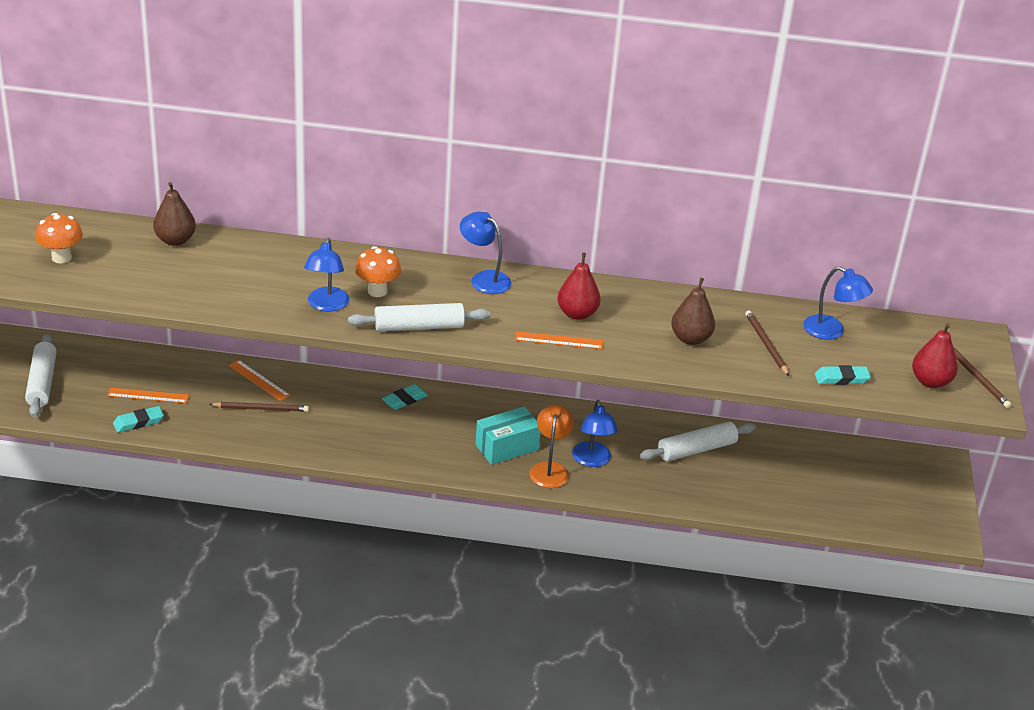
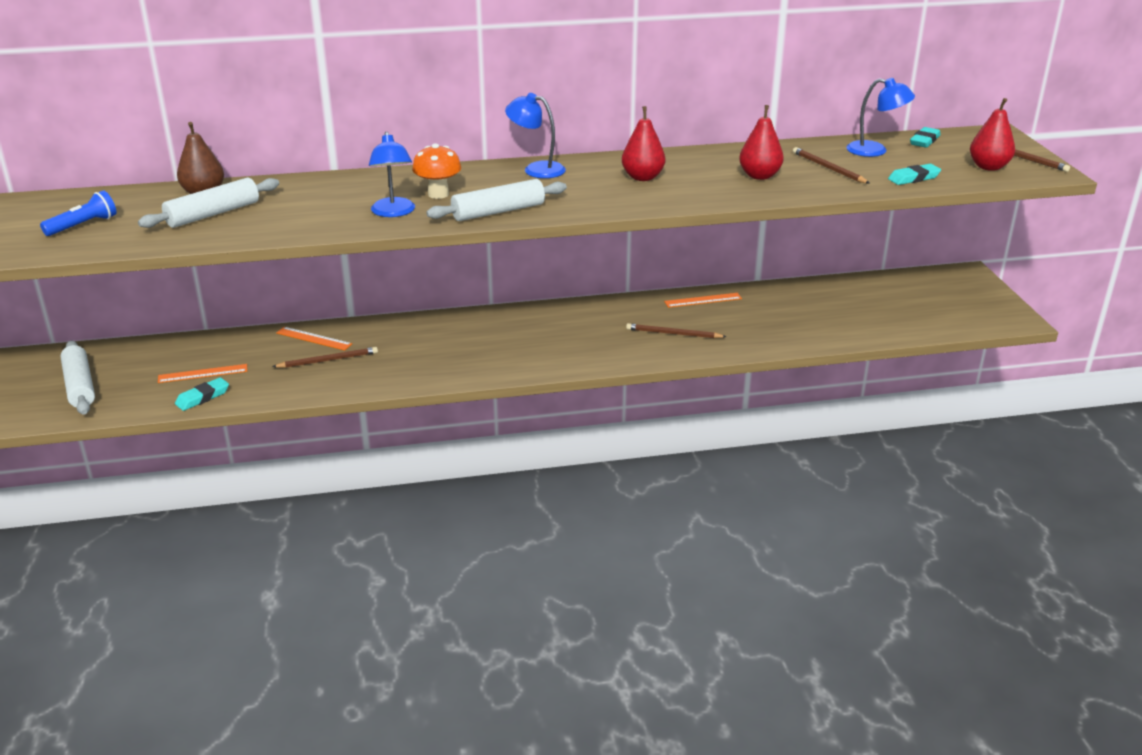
camera: 15 degrees left, 5 degrees down
orange mushroom [35,213,83,264] -> blue flashlight [40,190,117,236]
turquoise eraser [382,384,428,410] -> turquoise eraser moved to [910,127,941,148]
turquoise box [475,406,540,465] -> none
orange ruler [515,331,603,349] -> orange ruler moved to [664,293,742,308]
orange lamp [530,404,574,488] -> none
blue lamp [572,400,618,467] -> brown pencil [626,323,727,338]
white rolling pin [640,422,756,461] -> white rolling pin moved to [138,177,279,228]
brown pear [671,278,715,345] -> red pear [739,105,784,180]

